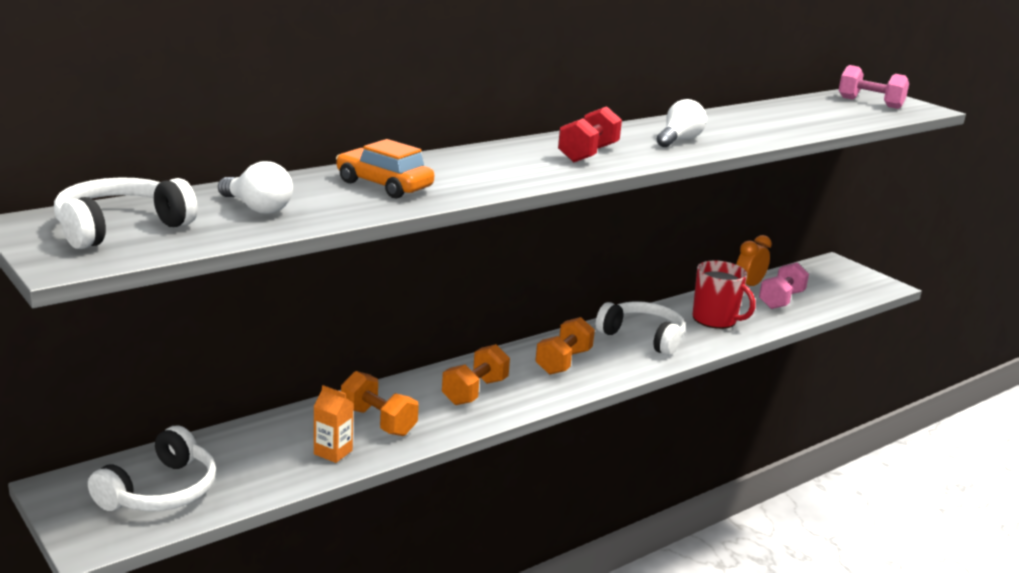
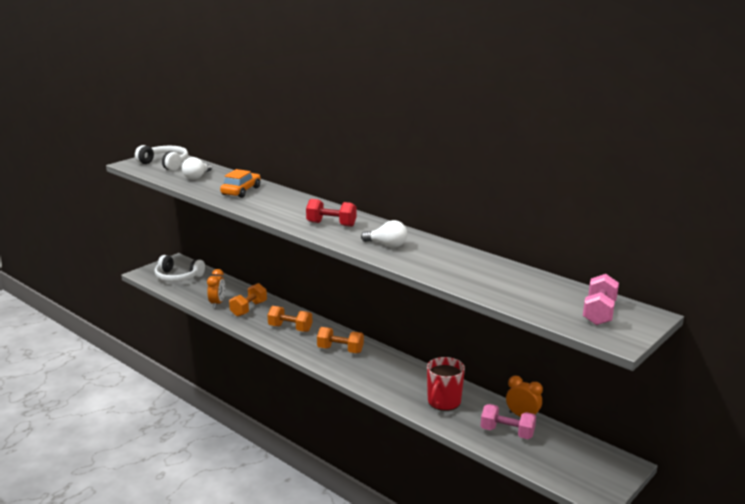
camera: 80 degrees right, 0 degrees up
orange carton [314,385,354,463] -> orange clock [207,269,225,308]
white headphones [596,301,685,356] -> none

